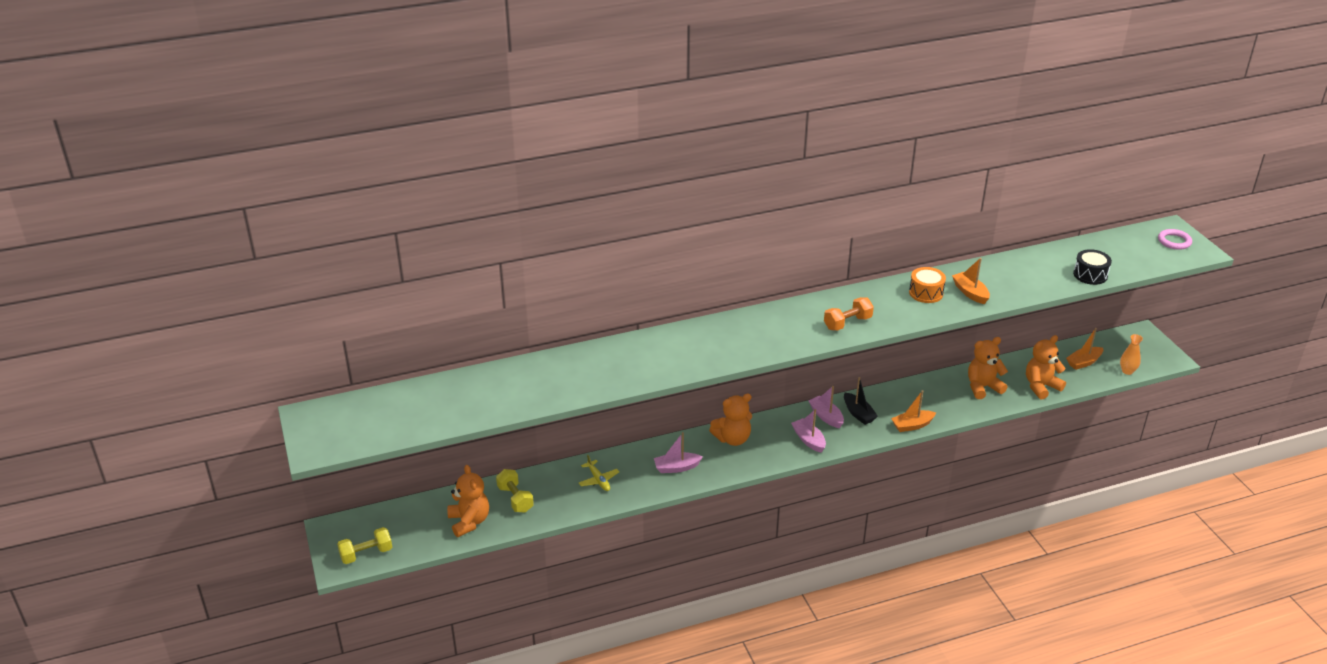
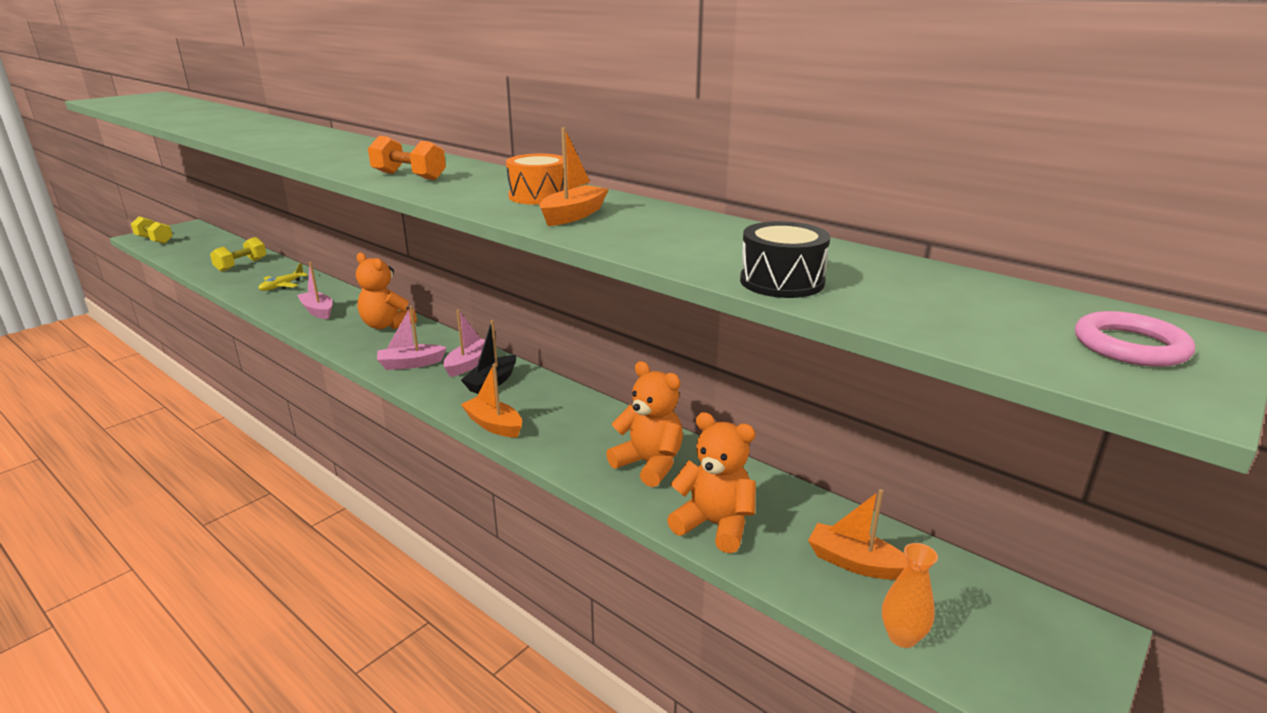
camera: 60 degrees right, 10 degrees down
orange teddy bear [447,465,489,537] -> none
pink boat [791,409,826,453] -> pink boat turned 135 degrees counterclockwise [377,306,447,370]

